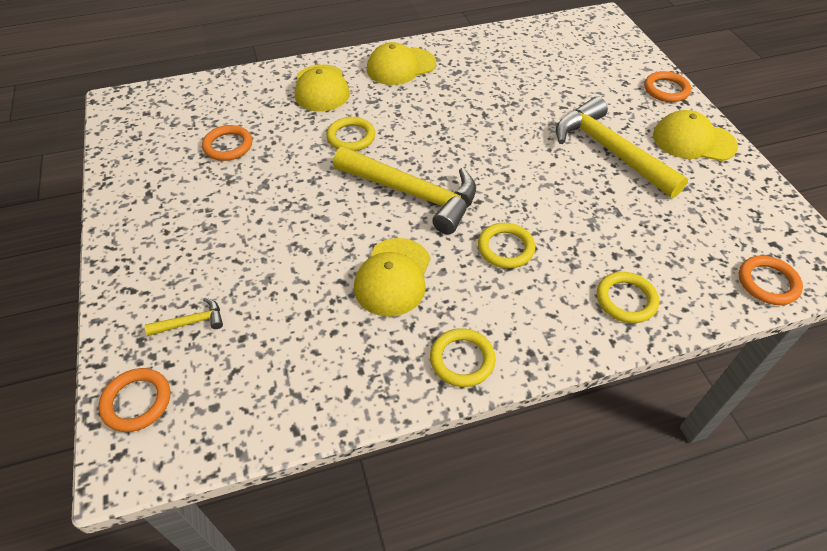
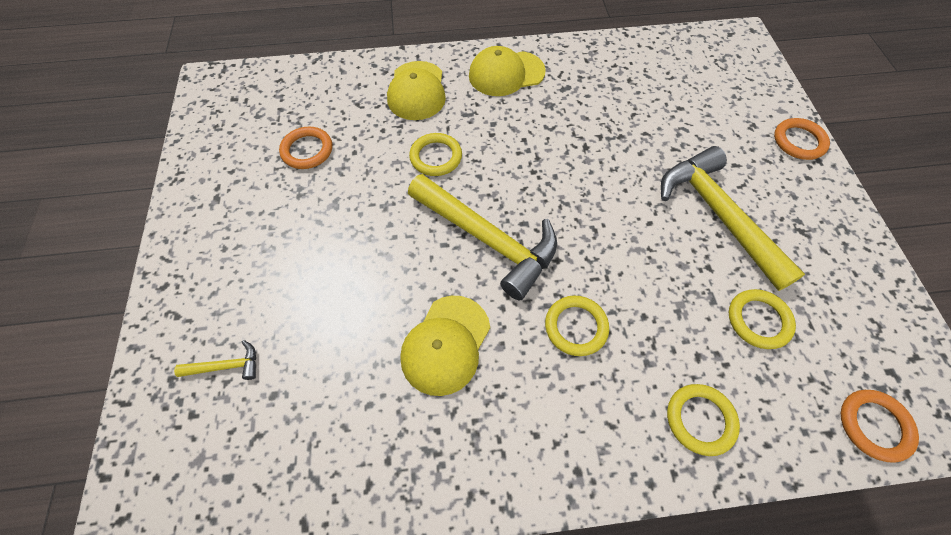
camera: 10 degrees right, 10 degrees up
orange ring [99,368,170,432] -> none
yellow ring [430,328,496,387] -> yellow ring moved to [729,289,796,349]
yellow cap [653,110,738,161] -> none

